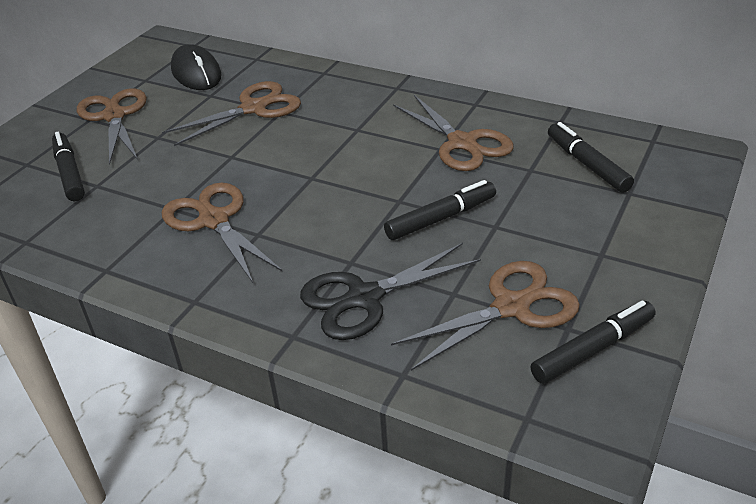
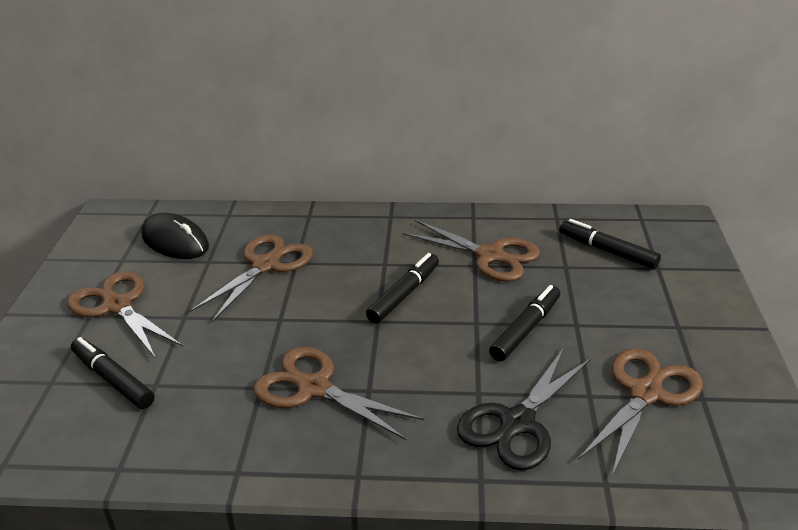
camera: 25 degrees left, 5 degrees down
black marker [530,300,656,384] -> black marker moved to [366,253,439,324]

